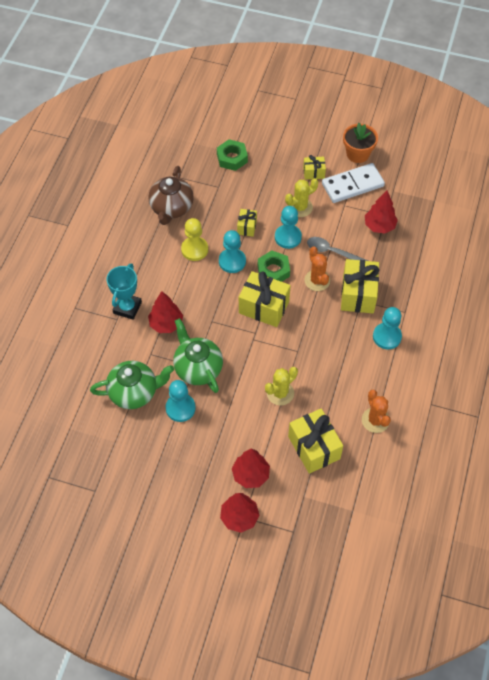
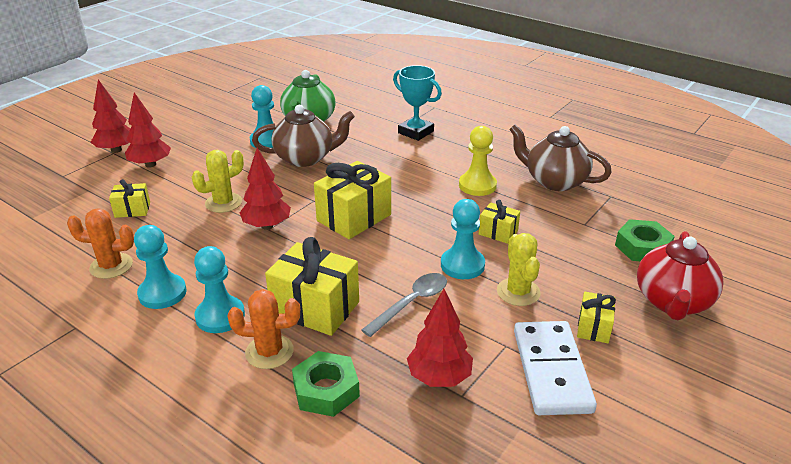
camera: 110 degrees right, 25 degrees down
red tree [148,291,183,333] -> red tree moved to [240,148,291,229]
green teapot [173,318,223,393] -> brown teapot [252,105,355,167]
turquoise pawn [219,230,246,273] -> turquoise pawn moved to [134,225,187,309]
green nut [258,250,290,282] -> green nut moved to [292,351,360,417]
yellow cactus [265,367,298,405] -> yellow cactus turned 75 degrees clockwise [192,150,244,213]
yellow gift [288,408,343,474] -> yellow gift [109,179,150,218], size x0.53
orange cactus [304,246,330,291] -> orange cactus moved to [228,289,300,369]
orange flower pot [343,123,378,163] -> none
none -> red teapot [637,231,724,320]

